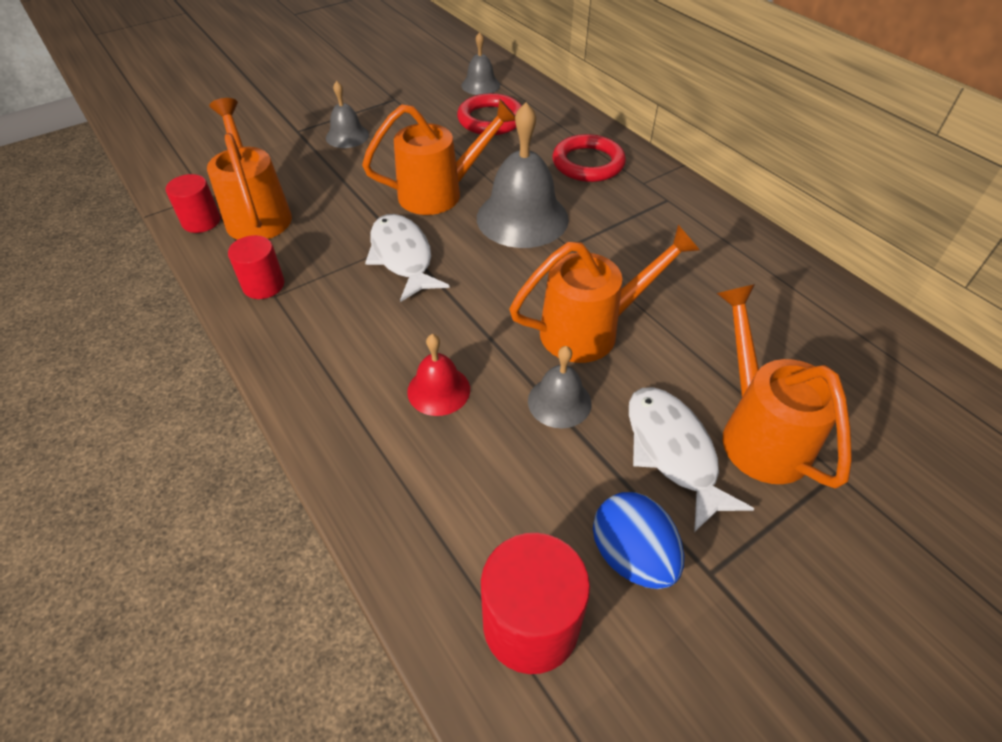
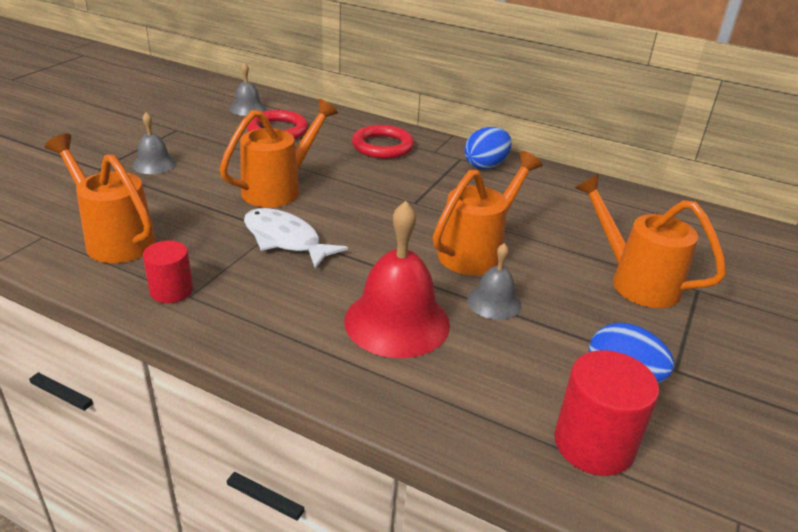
camera: 30 degrees left, 15 degrees down
red cylinder [166,174,221,233] -> none
red bell [407,334,470,416] -> red bell [344,201,450,358], size x1.87
grey bell [477,102,569,248] -> none
white fish [629,387,754,532] -> none
none -> blue egg [465,127,511,169]

